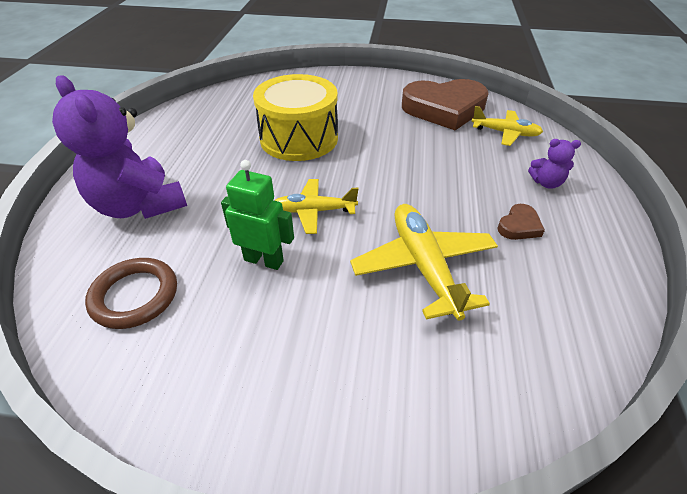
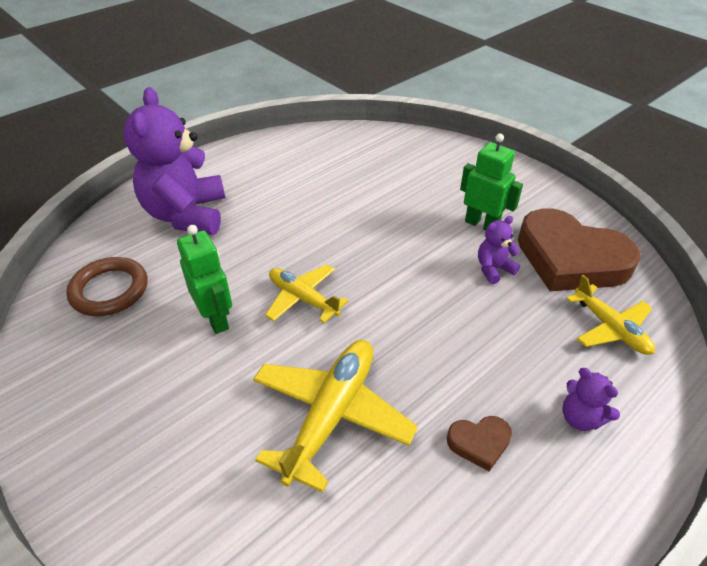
camera: 40 degrees right, 0 degrees up
yellow drum [253,74,338,161] -> none
none -> green robot [460,134,523,231]
none -> purple teddy bear [478,216,520,284]

